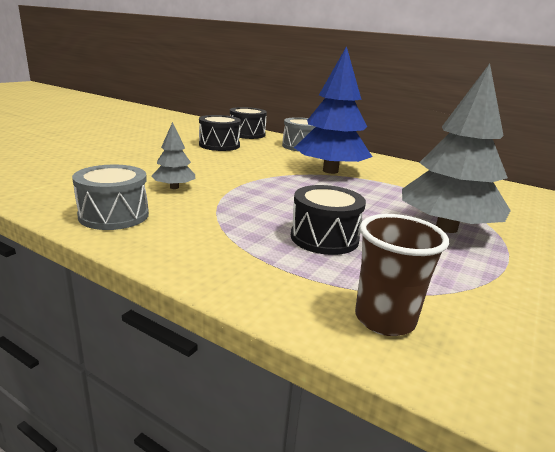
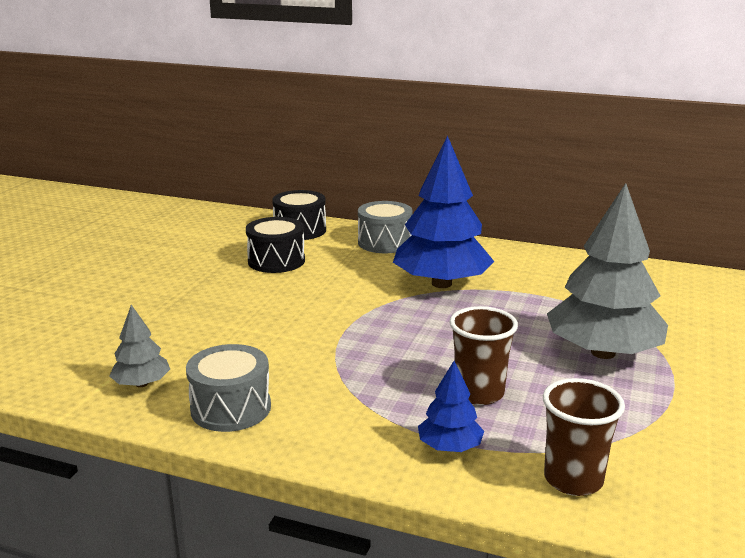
camera: 10 degrees left, 0 degrees up
grey tree [152,122,195,189] -> grey tree moved to [109,305,170,387]
black drum [291,185,366,255] -> brown cup [449,306,518,405]
none -> blue tree [418,361,484,452]

